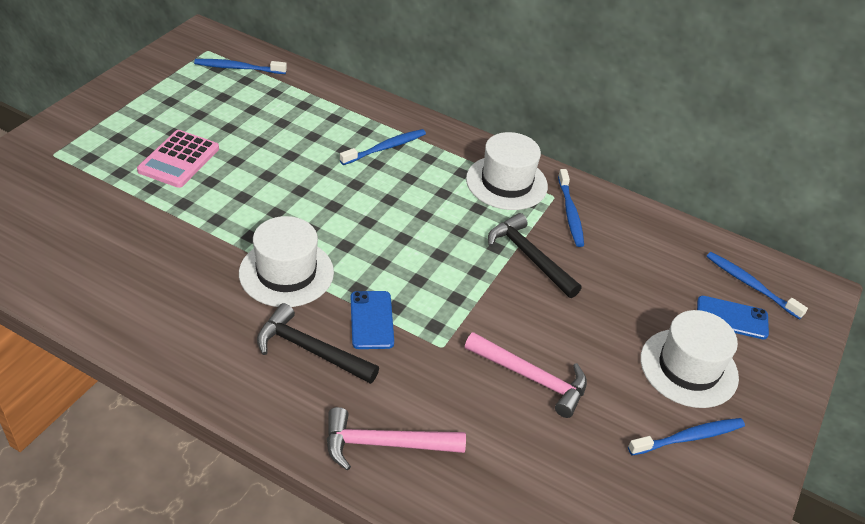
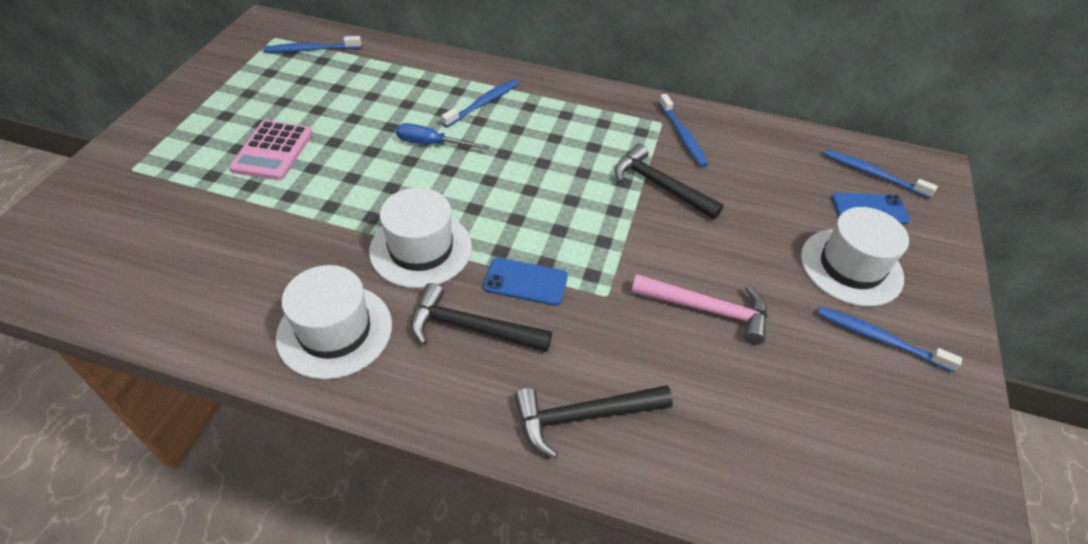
camera: 10 degrees left, 5 degrees up
pink hammer [327,407,466,471] -> black hammer [514,385,673,458]
blue phone [351,291,394,349] -> blue phone turned 60 degrees counterclockwise [483,258,568,306]
white hat [466,132,548,210] -> white hat moved to [276,265,392,379]
blue toothbrush [628,418,745,455] -> blue toothbrush turned 120 degrees counterclockwise [817,306,962,372]
none -> blue screwdriver [396,123,489,150]

